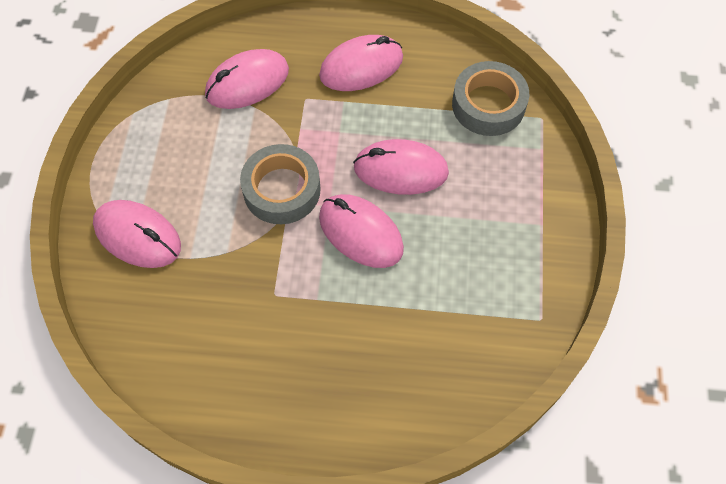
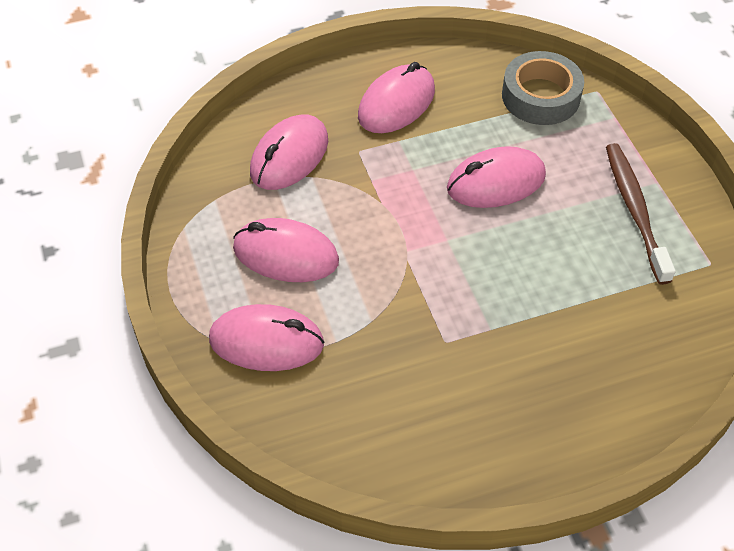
camera: 25 degrees left, 10 degrees down
grey tape [240,144,321,224] -> none
pink mouse [319,194,404,268] -> pink mouse moved to [233,218,339,282]
none -> brown toothbrush [606,143,676,285]

